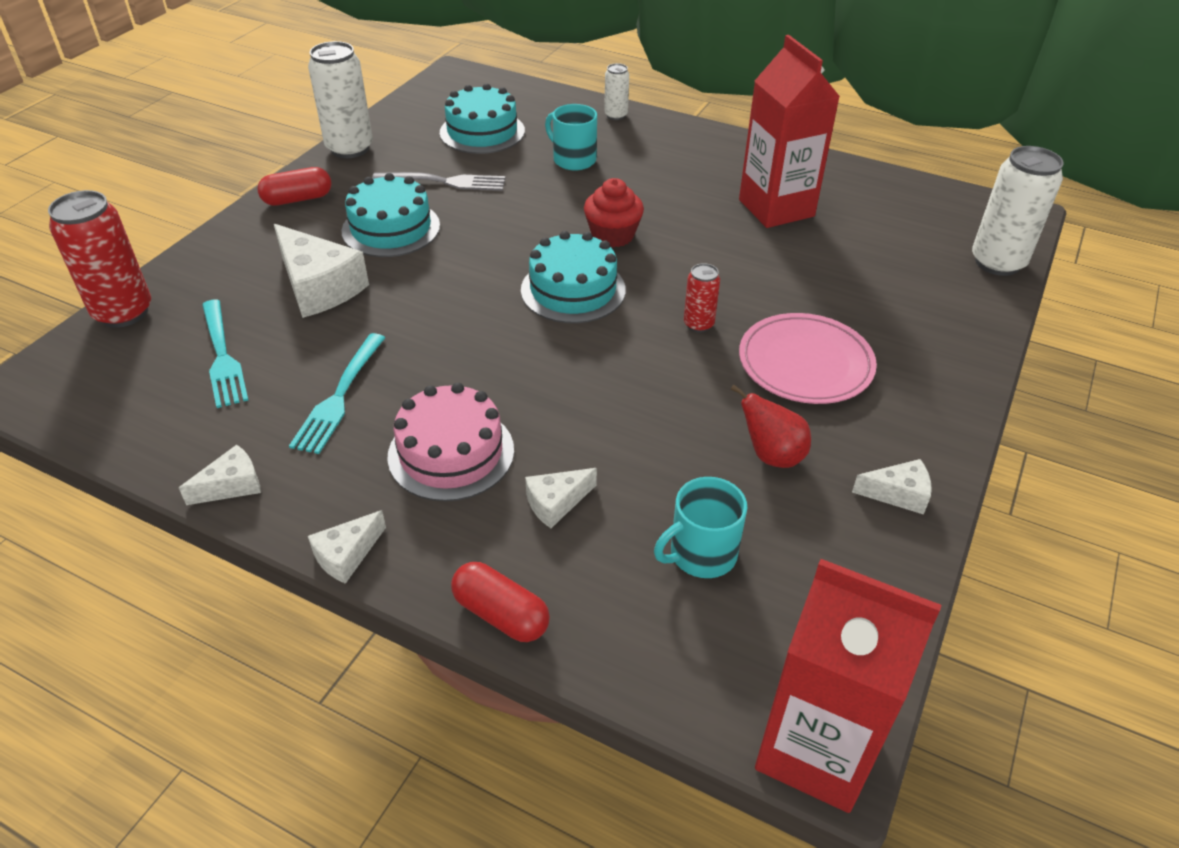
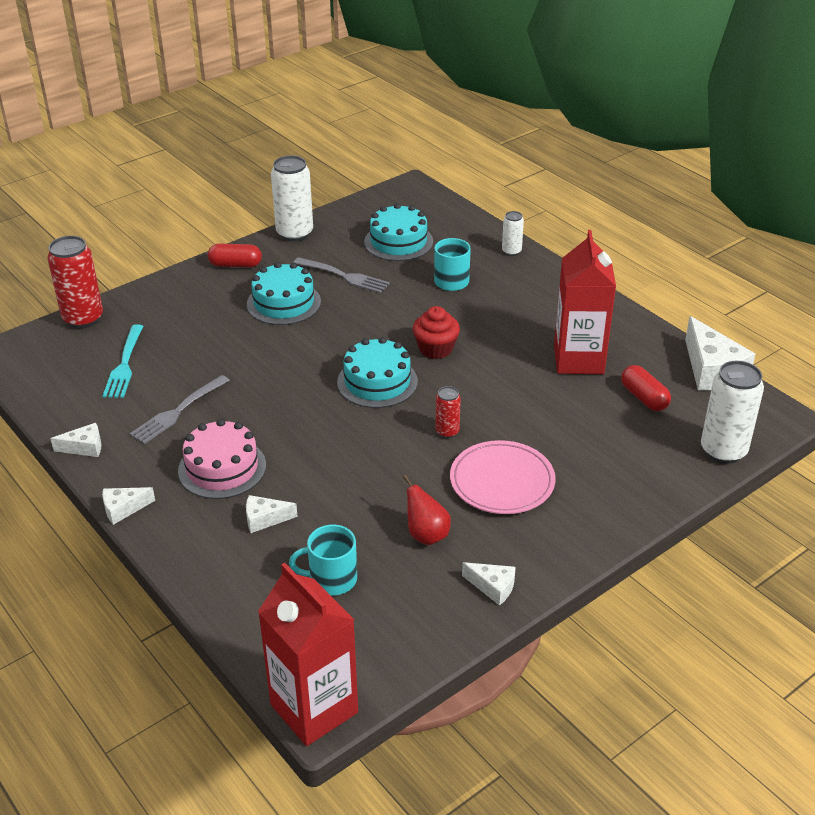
camera: 25 degrees right, 5 degrees down
white cheese [274,224,369,318] -> white cheese moved to [685,316,755,390]
turquoise fork [289,333,385,454] -> grey fork [129,375,230,444]
red capsule [451,562,550,642] -> red capsule moved to [621,365,671,411]

